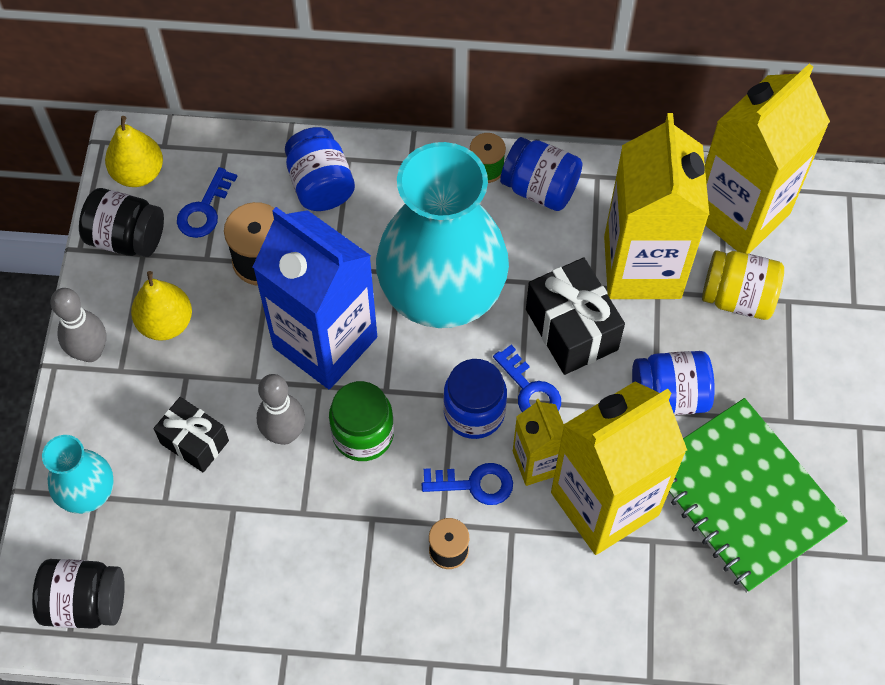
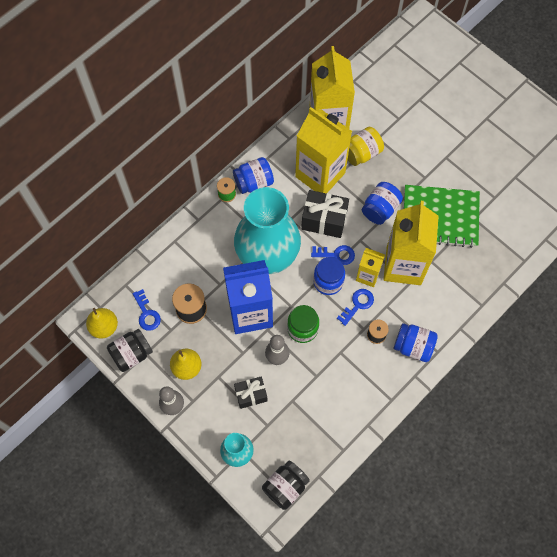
camera: 50 degrees left, 5 degrees up
blue jar [285,127,355,211] -> blue jar moved to [394,323,438,362]

